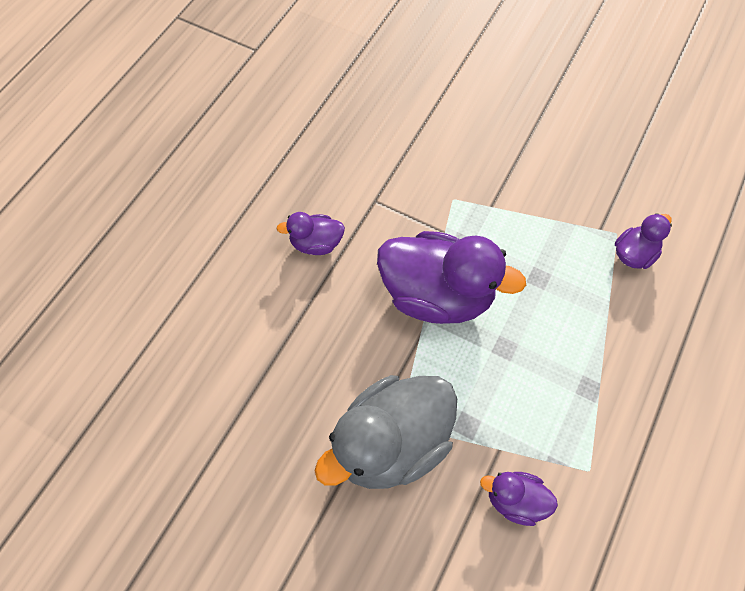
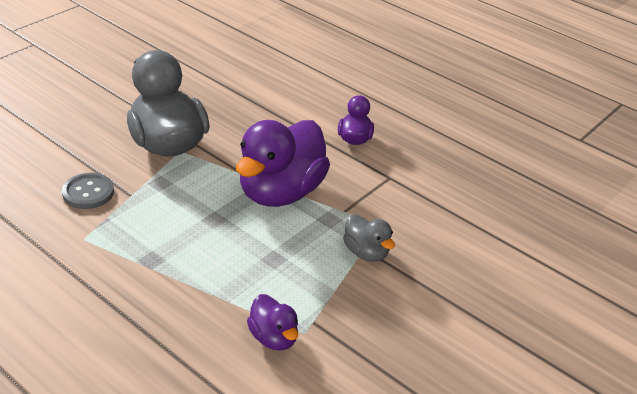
camera: 100 degrees right, 25 degrees down
purple duck [480,472,558,526] -> grey button [62,173,114,209]
none -> grey duck [343,214,395,262]

